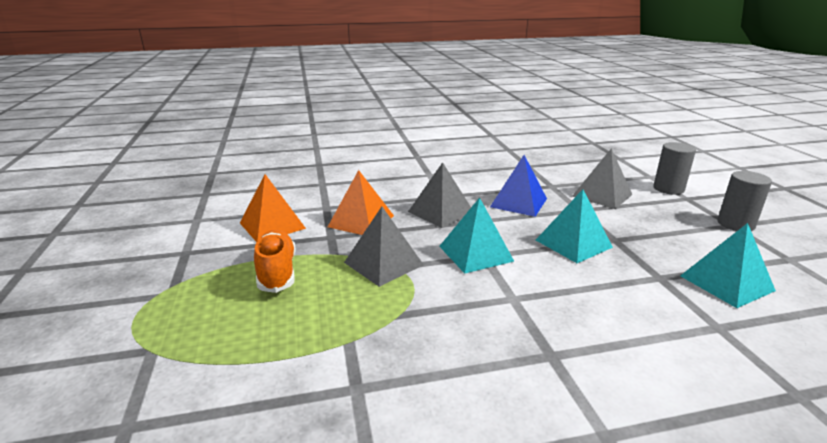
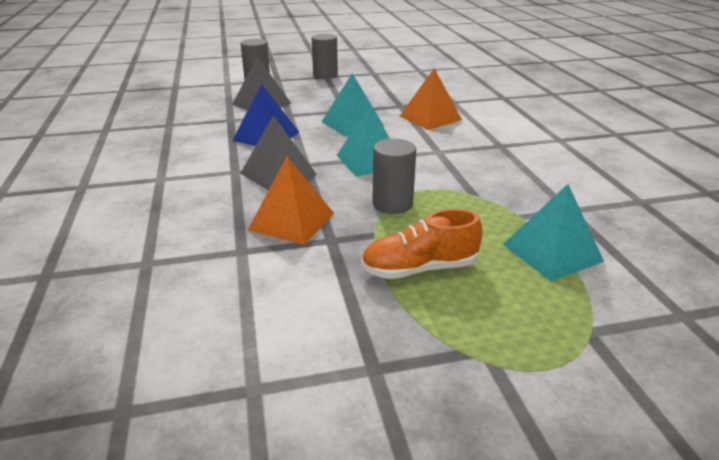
camera: 90 degrees left, 5 degrees up
orange pyramid [240,174,306,242] -> orange pyramid moved to [400,68,462,130]
grey pyramid [344,207,424,287] -> grey cylinder [373,139,416,214]
turquoise pyramid [680,223,776,308] -> turquoise pyramid moved to [503,184,604,281]

